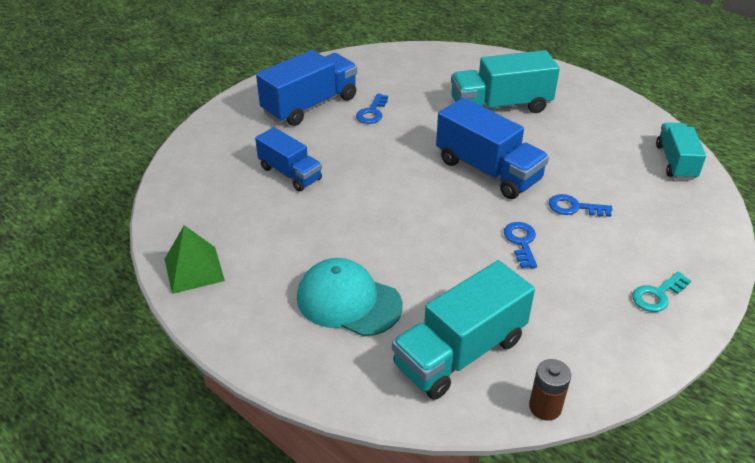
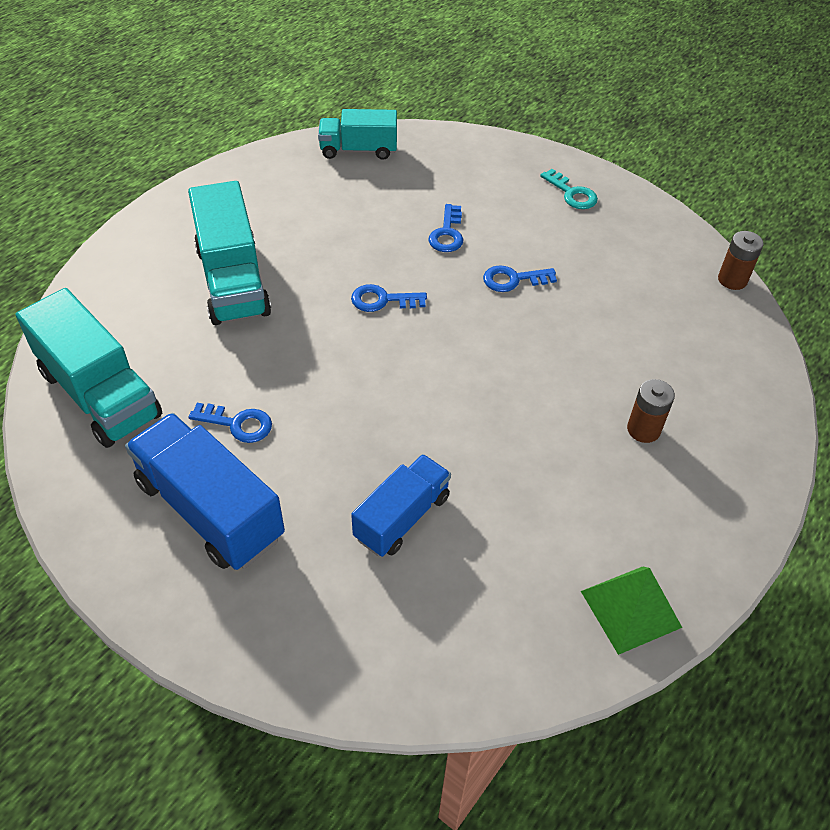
camera: 95 degrees left, 10 degrees up
turquoise cap [297,258,403,337] -> brown battery [627,379,675,443]
turquoise truck [392,260,535,400] -> turquoise truck moved to [16,288,162,448]
blue truck [436,98,549,199] -> blue key [351,284,427,312]

